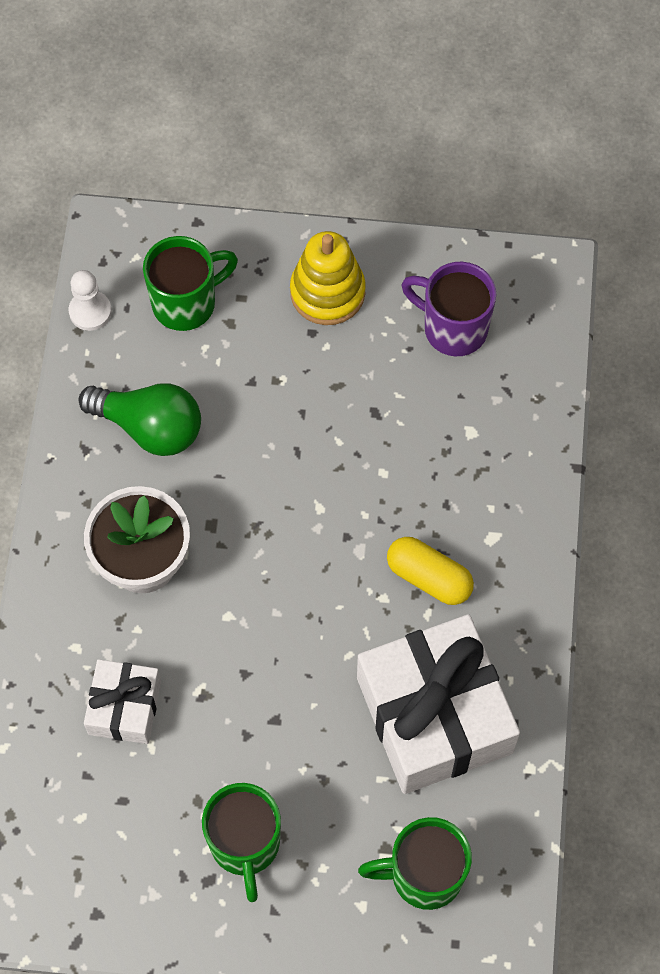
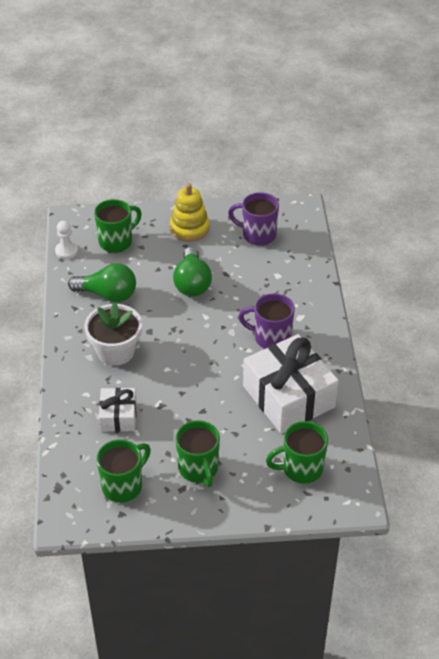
camera: 10 degrees left, 20 degrees down
yellow capsule [387,537,474,605] -> purple mug [238,293,295,349]
none -> green mug [96,440,151,503]
none -> green light bulb [173,247,212,296]

